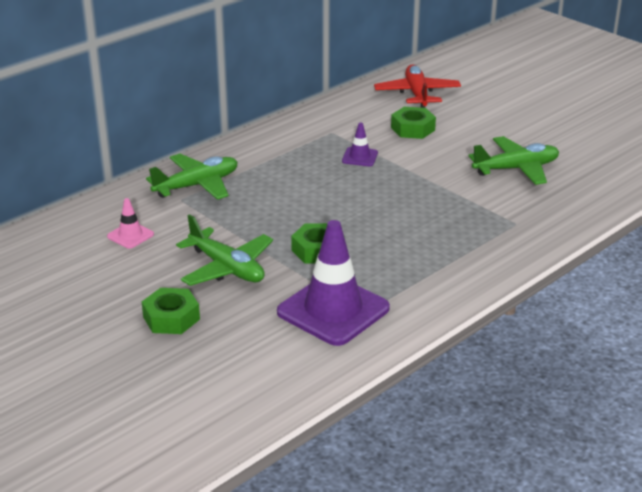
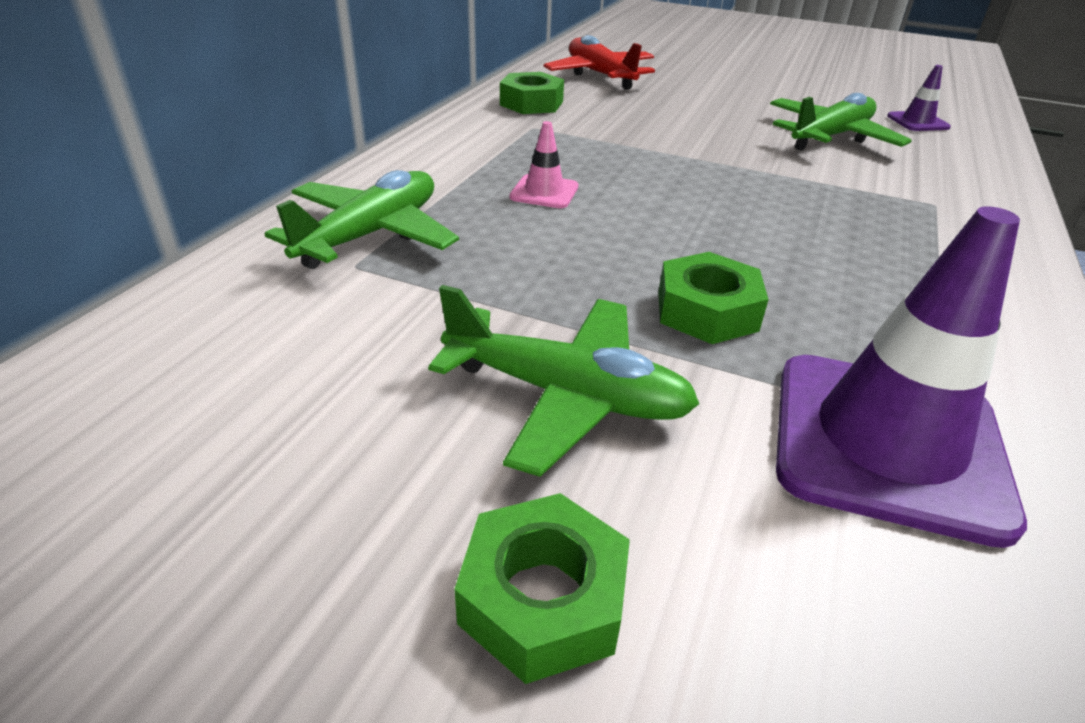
camera: 25 degrees left, 5 degrees up
pink traffic cone [107,198,154,249] -> pink traffic cone moved to [509,121,578,208]
purple traffic cone [342,123,378,166] -> purple traffic cone moved to [887,65,951,131]
green nut [391,107,436,139] -> green nut moved to [500,72,564,114]

